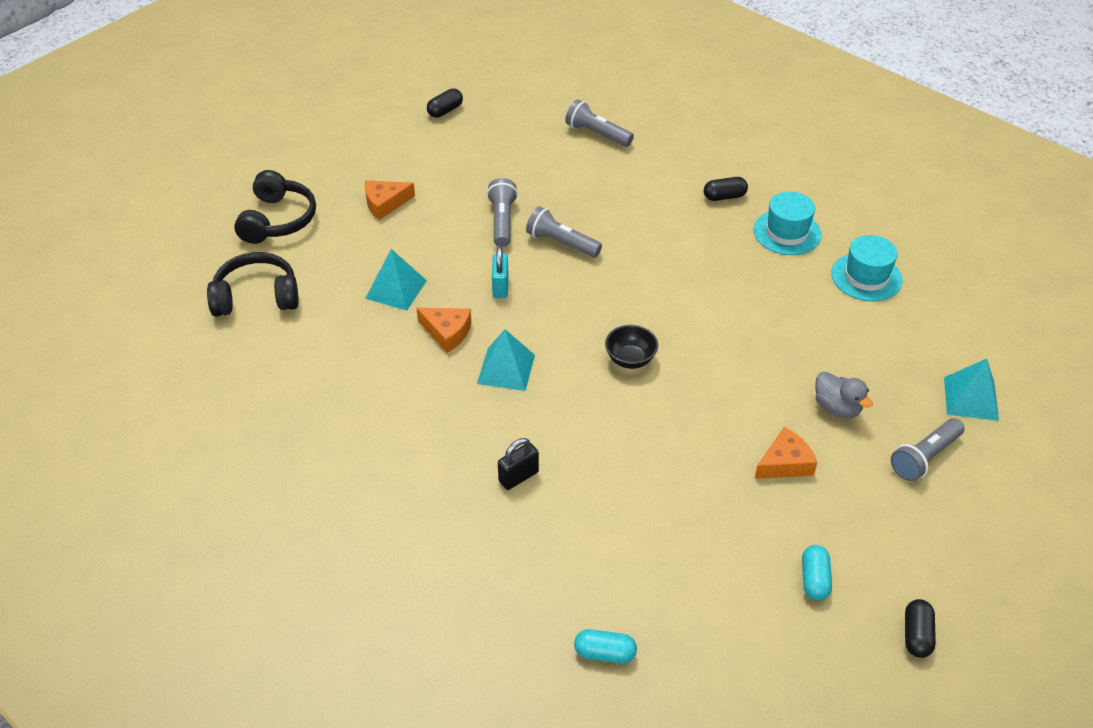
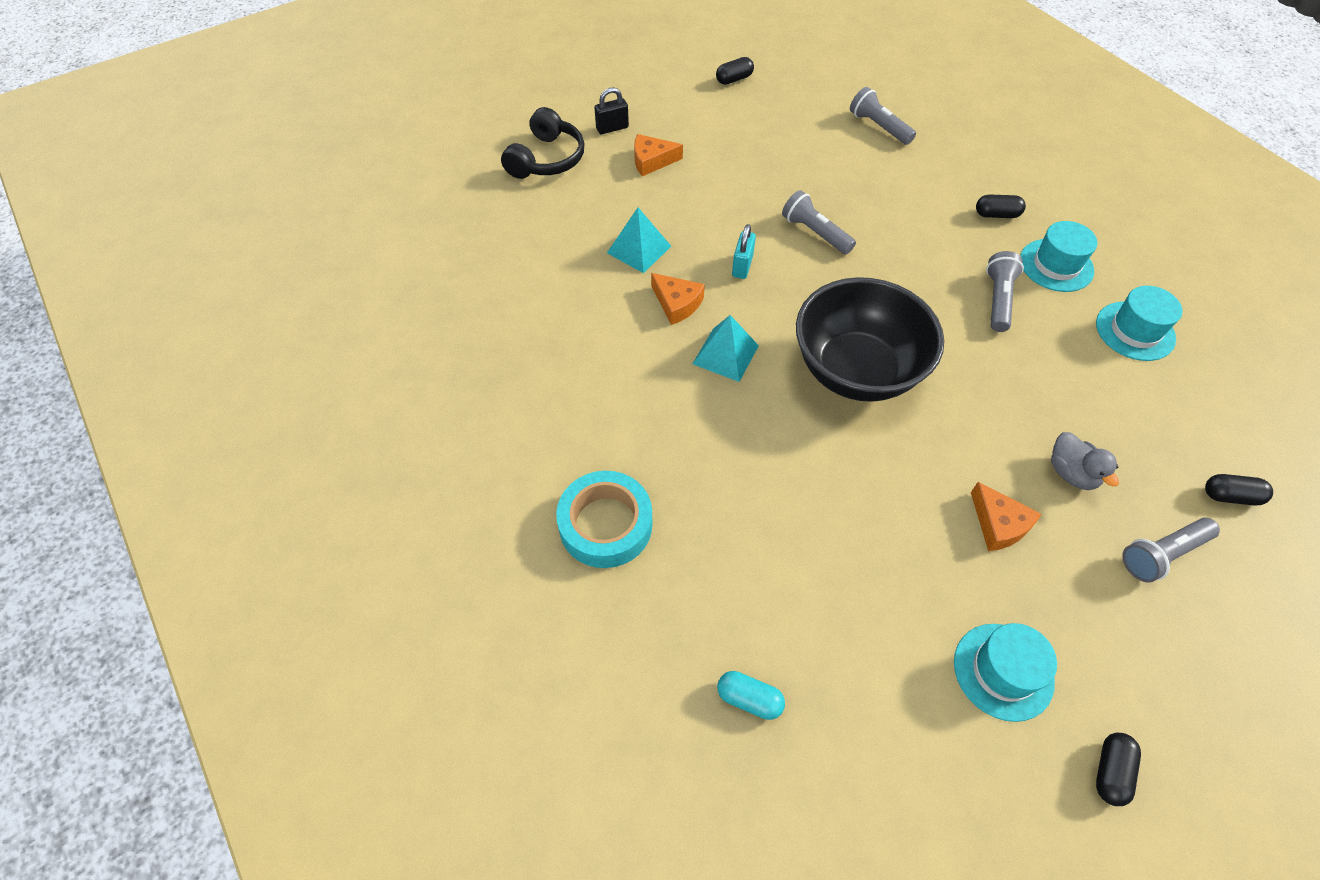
camera: 15 degrees right, 10 degrees up
black headphones [207,252,299,317] -> none
grey flashlight [487,178,518,247] -> grey flashlight moved to [986,251,1024,332]
black padlock [498,438,539,490] -> black padlock moved to [594,88,629,134]
black bowl [605,325,658,369] -> black bowl [796,277,944,402], size x2.49
orange cheese [755,427,817,479] -> orange cheese turned 75 degrees clockwise [971,482,1041,551]
turquoise capsule [802,545,832,601] -> turquoise hat [954,623,1057,722]
turquoise pyramid [944,359,999,421] -> black capsule [1205,474,1273,505]
none -> turquoise tape [556,471,652,568]

